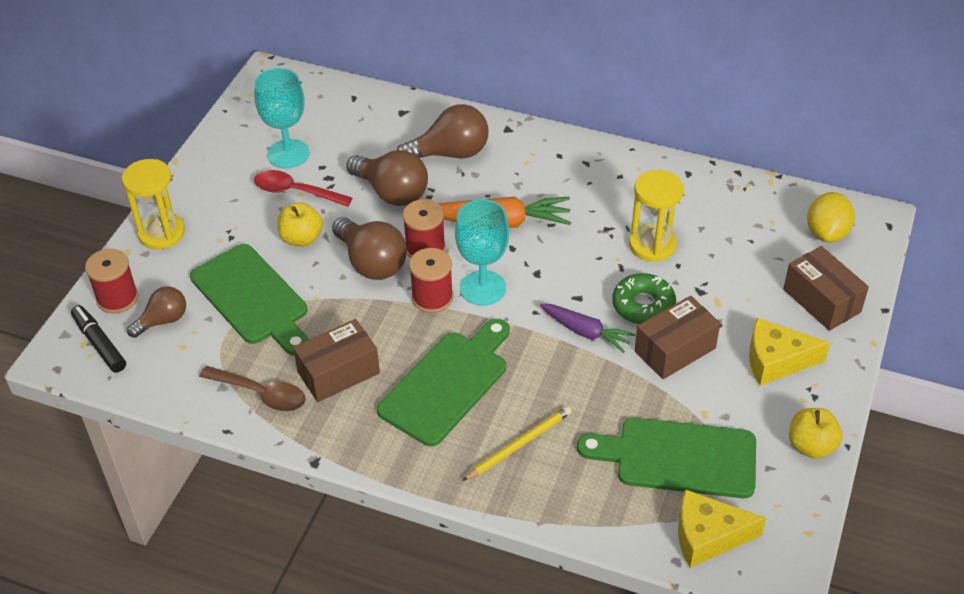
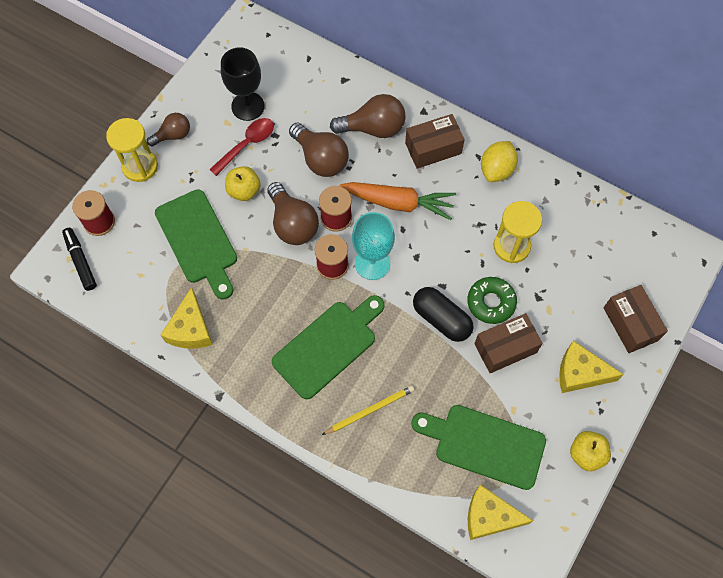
camera: 10 degrees right, 20 degrees up
brown light bulb [127,286,186,338] -> brown light bulb moved to [147,113,190,146]
brown spoon [199,366,306,412] -> yellow cheese [161,287,213,349]
turquoise goblet [254,68,309,169] -> black goblet [221,47,265,121]
red spoon [254,170,352,207] -> red spoon turned 105 degrees clockwise [209,118,274,176]
brown box [293,319,380,402] -> brown box moved to [405,114,465,169]
purple carrot [540,304,635,353] -> black capsule [413,287,473,342]
yellow lemon [807,192,855,242] -> yellow lemon moved to [481,141,518,182]

